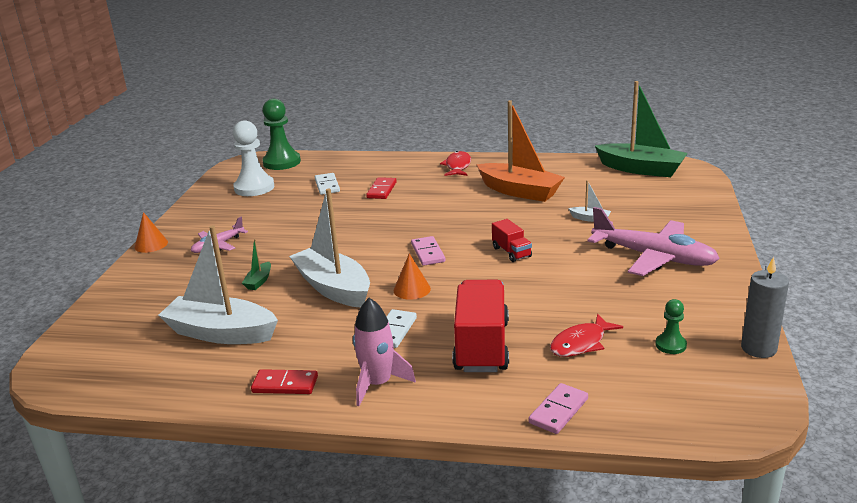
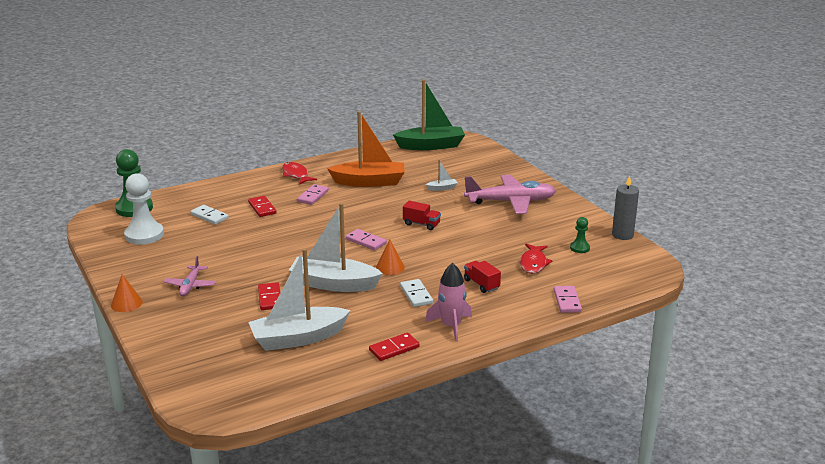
camera: 40 degrees left, 0 degrees up
green boat [242,239,271,290] -> red domino [258,282,280,310]
red truck [452,280,509,372] -> red truck [464,261,501,293], size x0.50
none -> pink domino [297,184,329,205]

